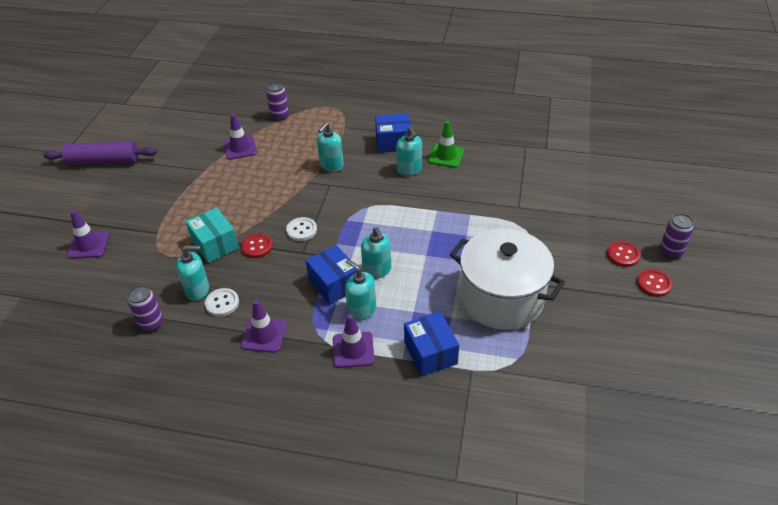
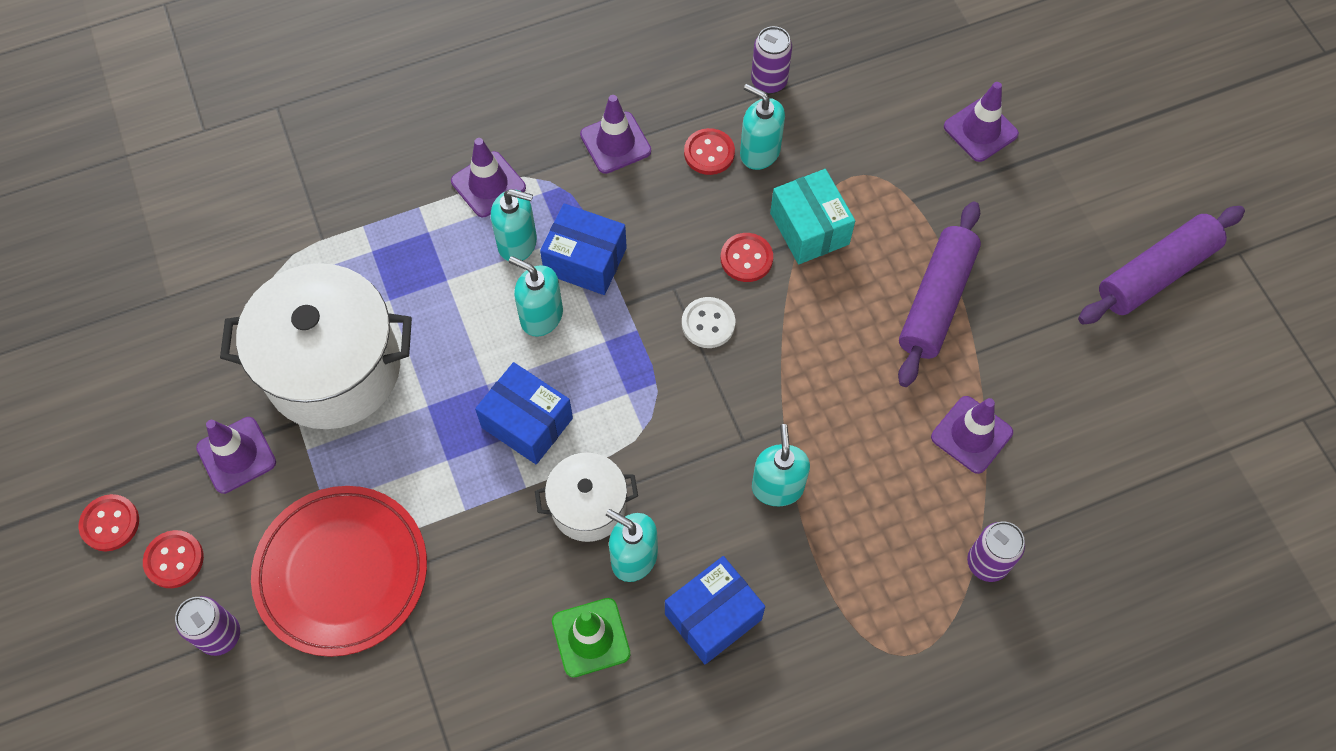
camera: 145 degrees right, 20 degrees up
turquoise soap dispenser [176,245,209,301] -> turquoise soap dispenser turned 75 degrees clockwise [740,84,785,170]
turquoise box [186,207,239,263] -> turquoise box turned 45 degrees clockwise [770,169,855,264]
white button [205,288,239,317] -> red button [684,128,735,175]
blue box [404,312,459,376] -> blue box moved to [475,362,573,464]
purple can [660,213,694,259] -> purple can moved to [175,596,240,656]
none -> purple traffic cone [196,417,276,494]
none -> red plate [251,486,427,657]
none -> white pot [535,453,638,542]
none -> purple rolling pin [898,202,981,387]

